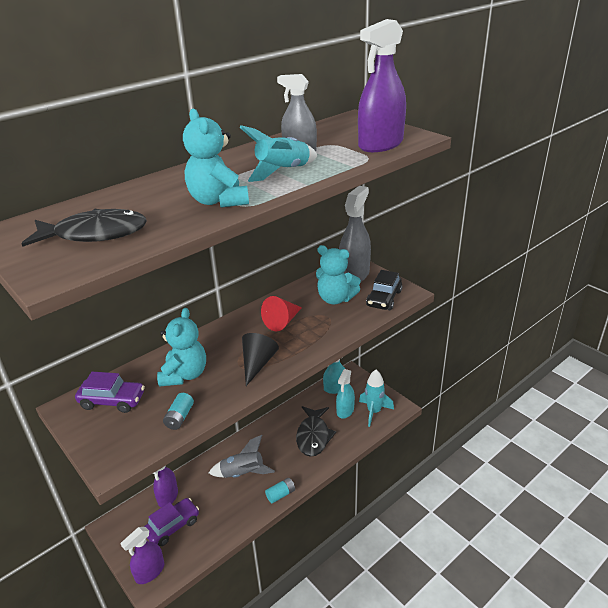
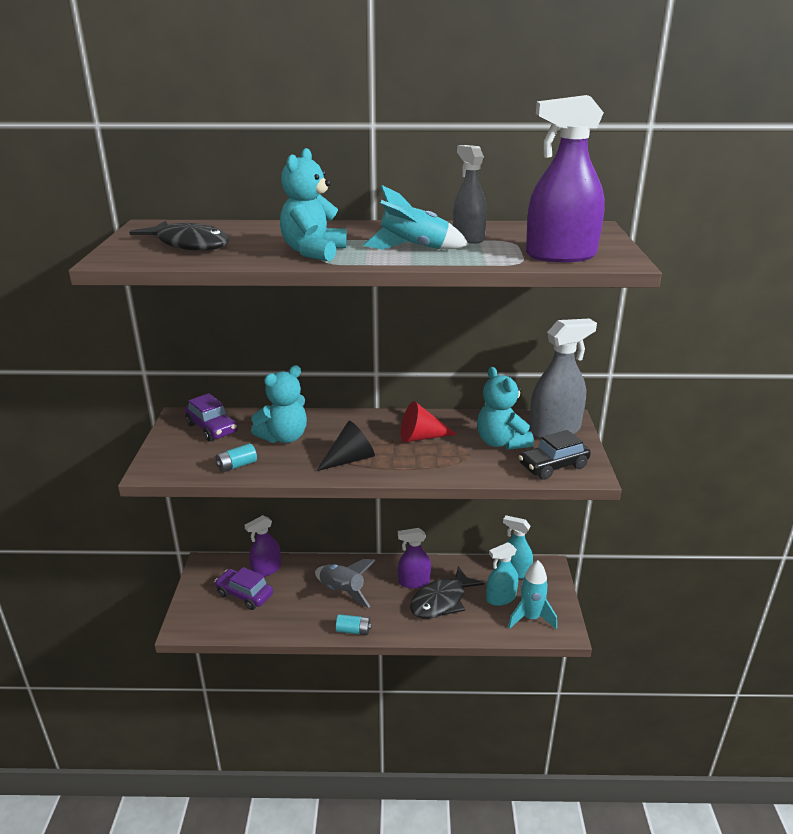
camera: 40 degrees right, 5 degrees down
purple spray bottle [120,527,165,584] -> purple spray bottle moved to [398,528,431,589]
purple car [144,498,199,546] -> purple car turned 150 degrees counterclockwise [214,567,273,610]

